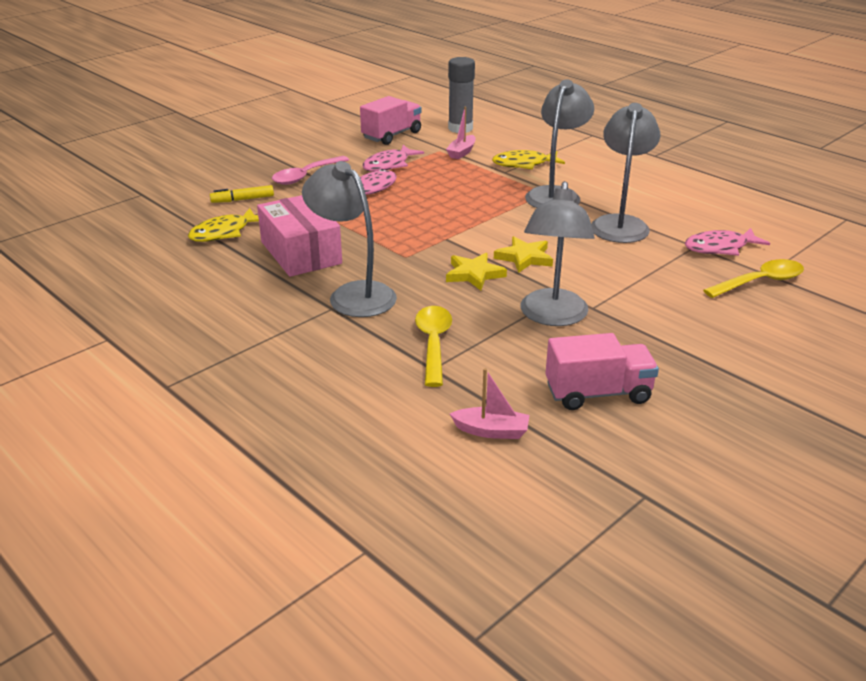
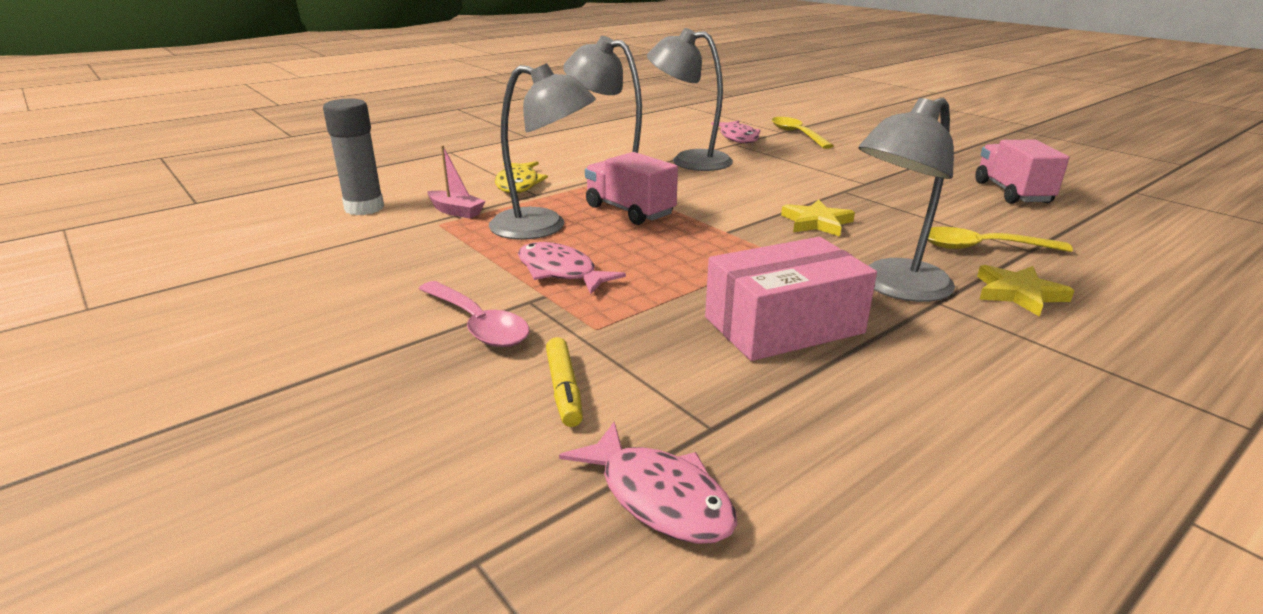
camera: 85 degrees left, 5 degrees down
yellow fish [188,208,259,242] -> none
pink truck [360,96,422,145] -> pink truck moved to [585,152,678,225]
pink fish [362,145,424,172] -> pink fish moved to [559,422,737,544]
pink boat [450,368,529,439] -> none
yellow star [494,236,553,273] -> yellow star moved to [977,265,1075,317]
grey lamp [520,181,594,326] -> grey lamp moved to [489,63,596,240]

